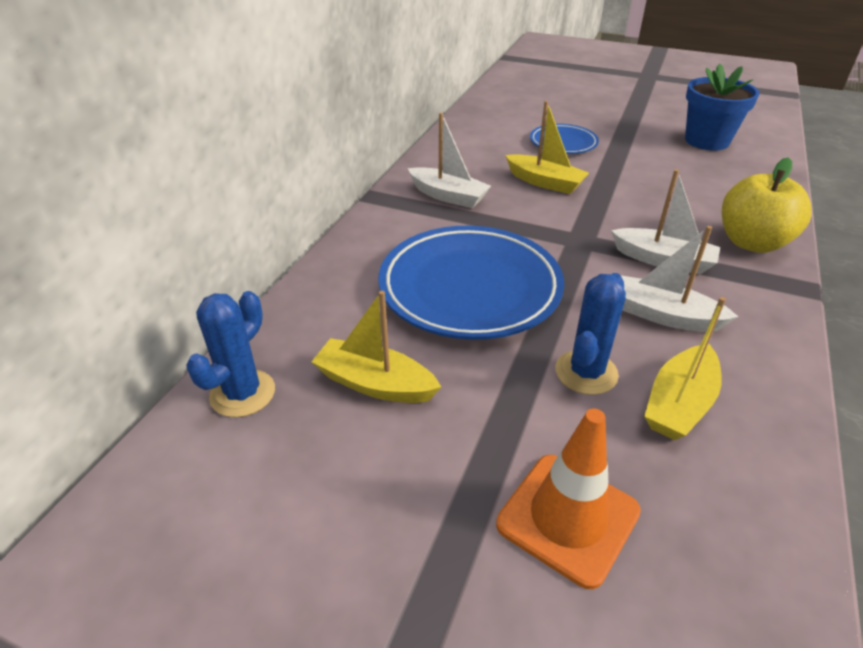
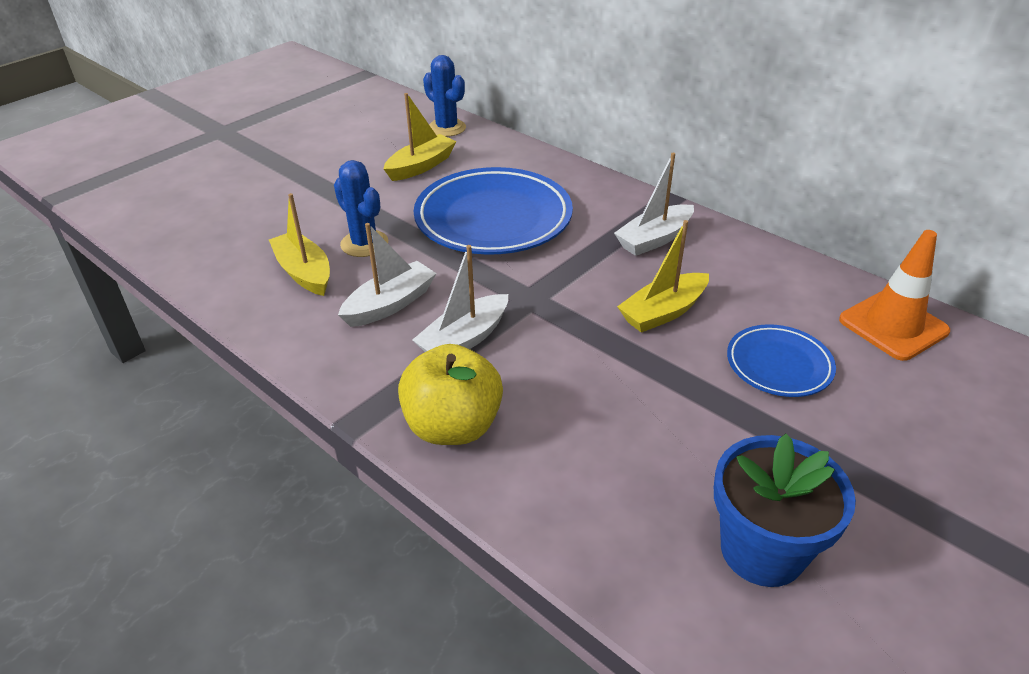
camera: 110 degrees right, 0 degrees up
orange traffic cone [496,409,641,589] -> orange traffic cone moved to [839,230,950,361]

